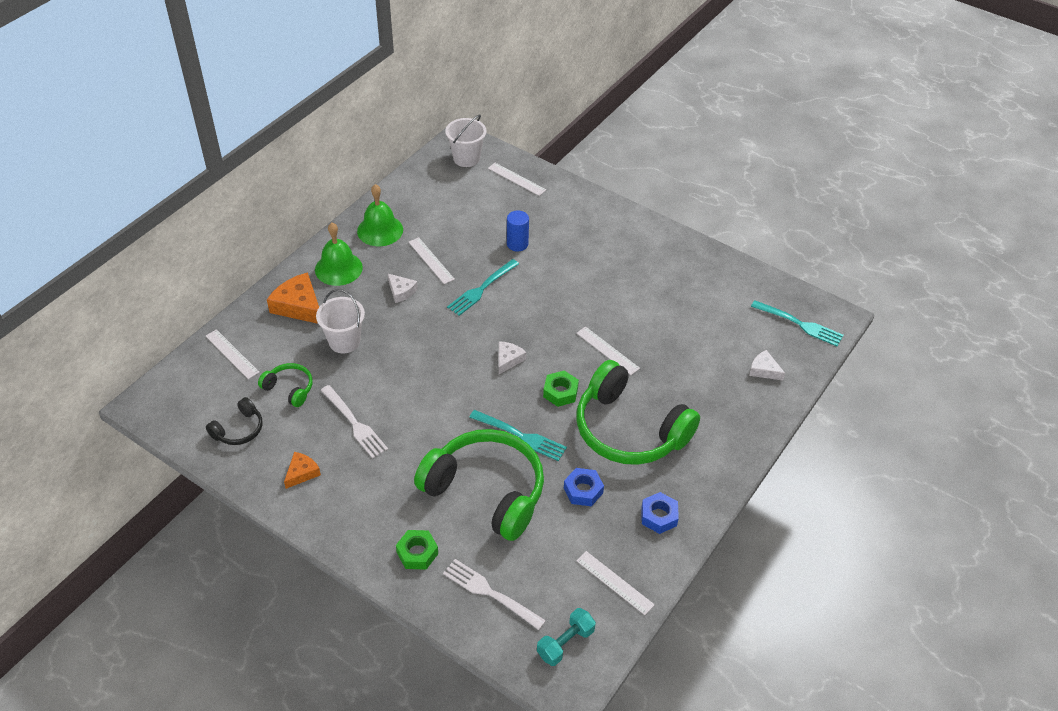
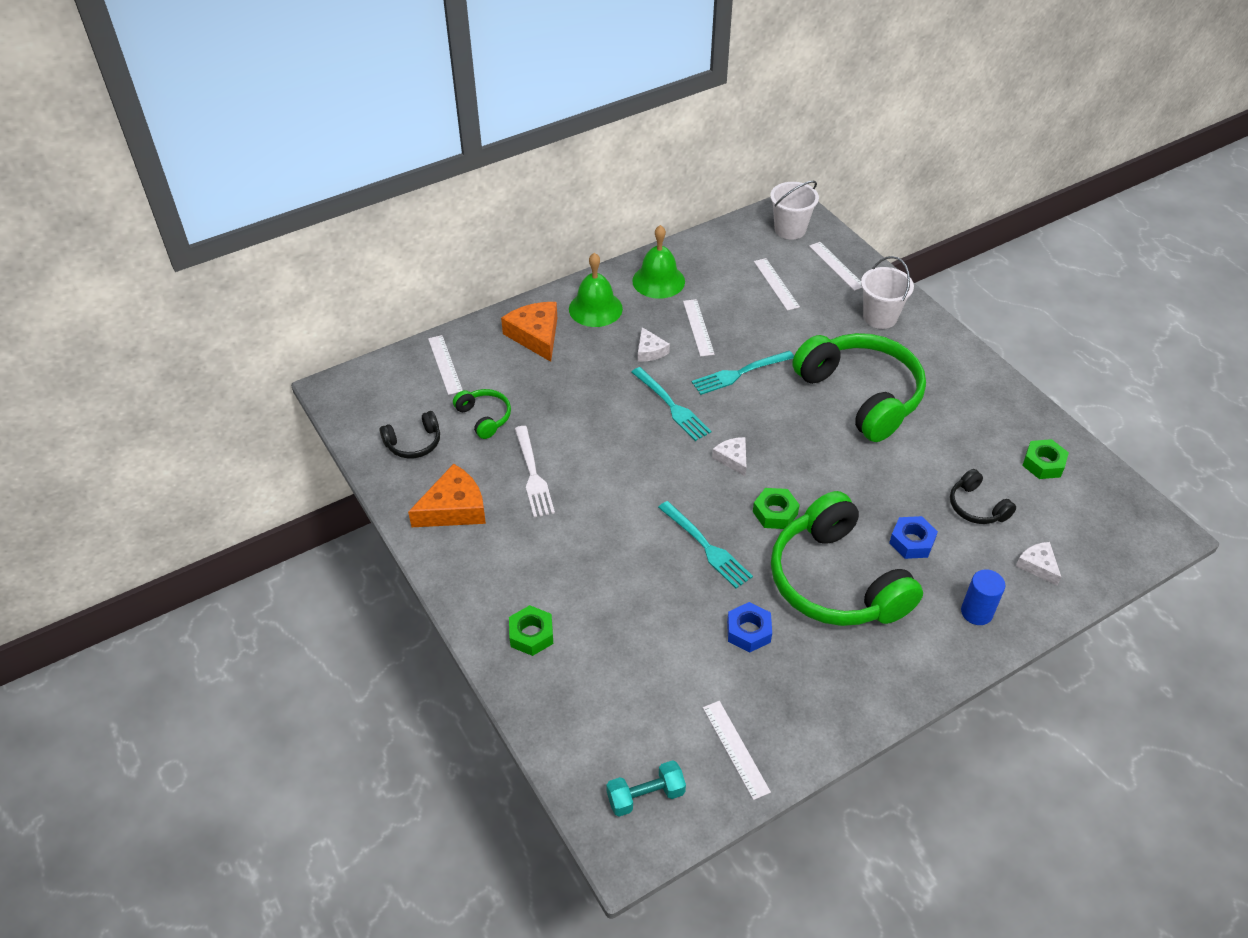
camera: 25 degrees right, 0 degrees up
orange cheese [284,452,321,489] -> orange cheese [408,464,486,527], size x1.75
white bucket [316,289,365,353] -> white bucket moved to [861,256,914,329]
green headphones [414,429,544,541] -> green headphones moved to [792,333,926,442]
white fork [443,559,546,630] -> none
white cheese [499,342,526,374] -> white cheese turned 75 degrees counterclockwise [712,437,747,476]
blue cylinder [507,211,529,252] -> blue cylinder moved to [961,569,1005,625]
white ruler [576,326,640,375] -> white ruler moved to [754,258,800,311]
blue nut [641,492,679,534] -> blue nut moved to [889,516,938,559]
turquoise fork [751,300,844,347] -> turquoise fork moved to [631,367,711,441]
none -> black headphones [950,469,1016,524]
none -> green nut [1022,439,1069,479]

